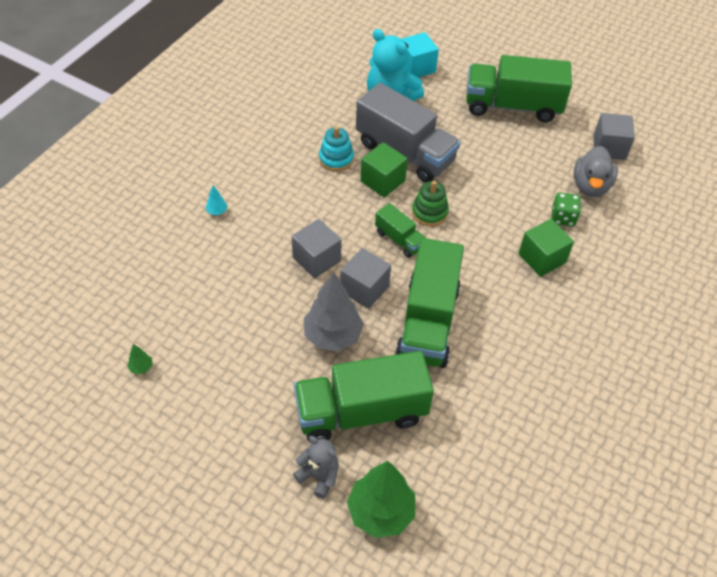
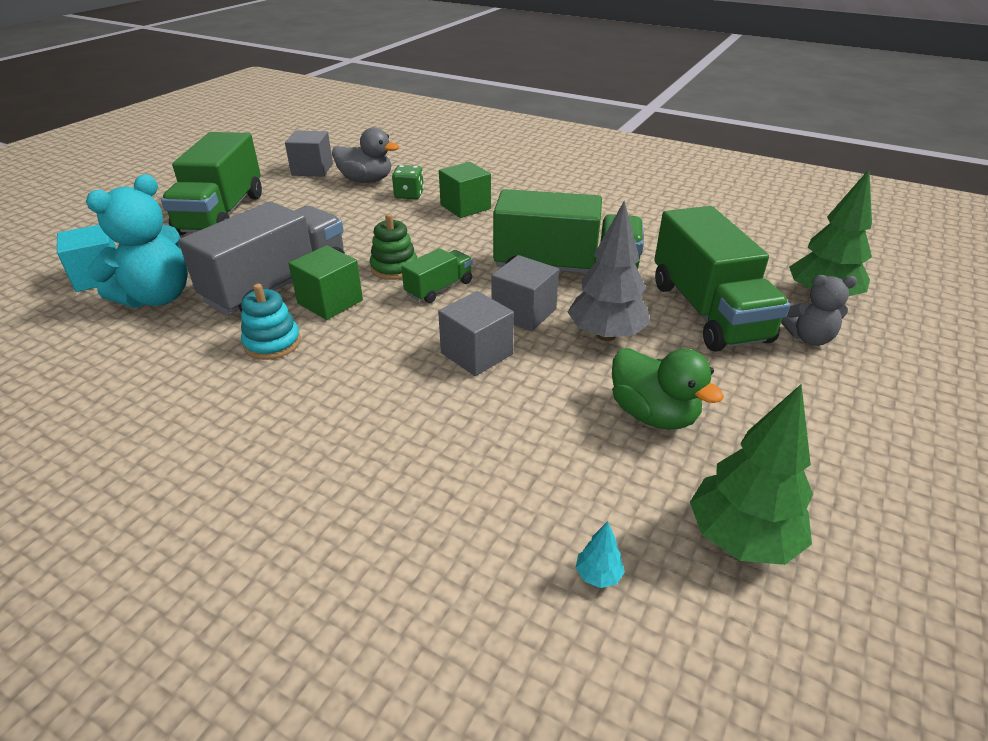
camera: 90 degrees left, 15 degrees down
green tree [127,344,152,375] -> green tree [690,384,813,565], size x2.48
turquoise tree [206,186,228,215] -> turquoise tree moved to [575,521,625,588]
grey teddy bear [293,436,339,499] -> grey teddy bear turned 120 degrees counterclockwise [781,275,857,346]
none -> green duck [612,348,724,430]

